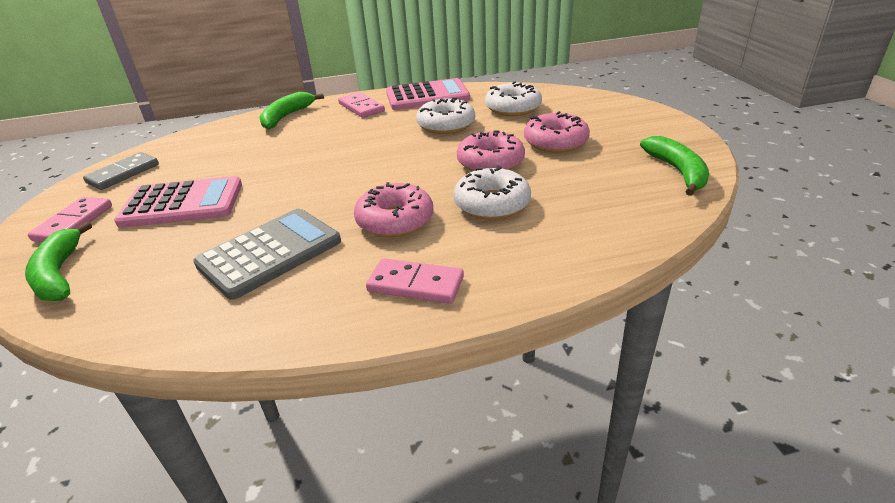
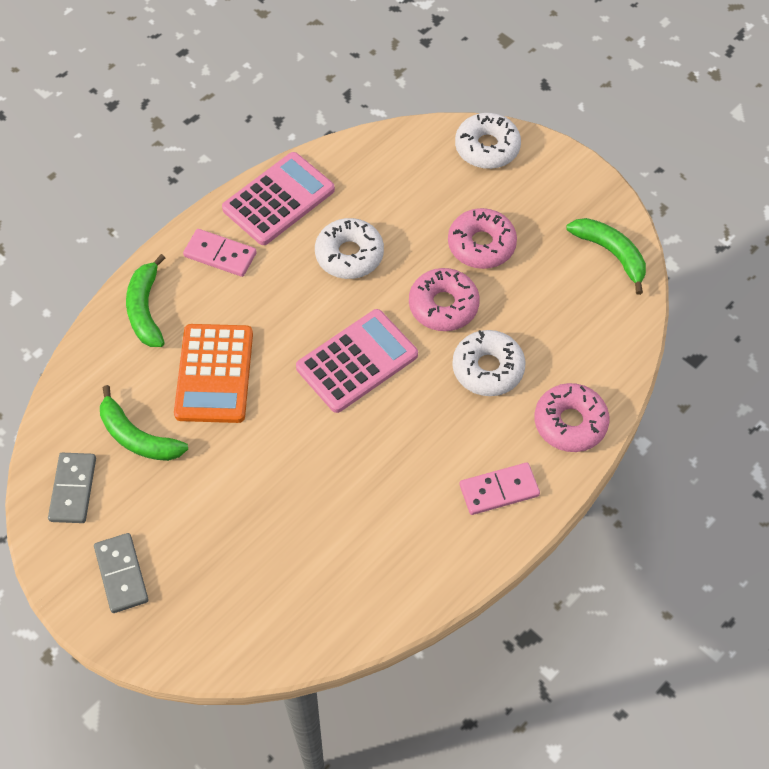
camera: 35 degrees left, 25 degrees up
green banana [25,222,92,301] -> green banana moved to [100,385,188,461]
pink domino [28,197,112,242] -> grey domino [94,533,149,613]
pink calculator [114,176,242,228] -> pink calculator moved to [296,309,418,413]
grey calculator [193,209,341,300] -> none
pink donut [354,182,433,237] -> pink donut moved to [535,383,610,452]
white donut [485,81,542,116] -> white donut moved to [455,113,521,169]
none -> orange calculator [174,324,253,423]

